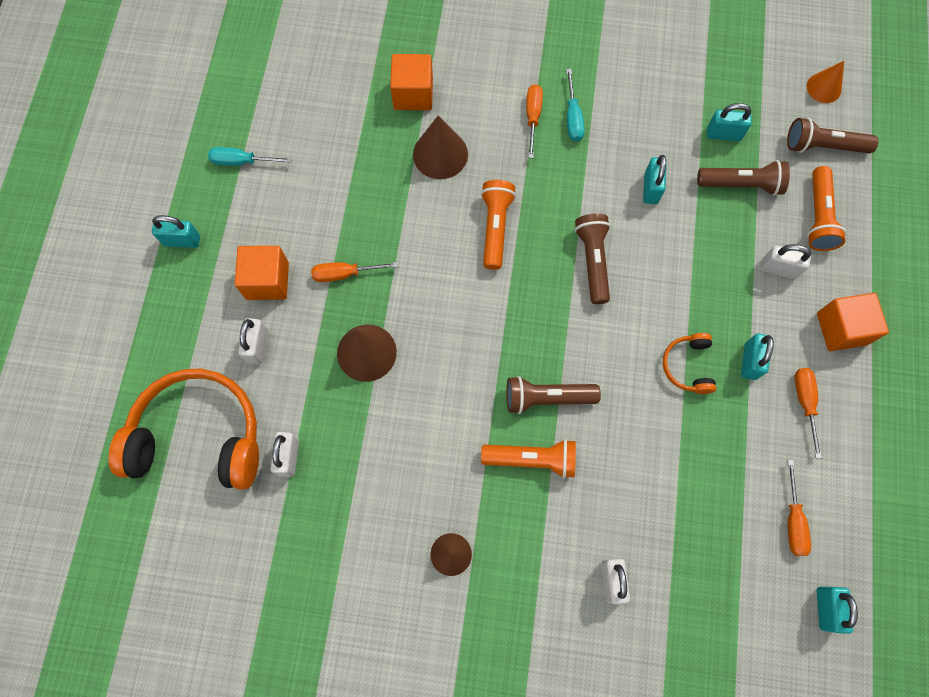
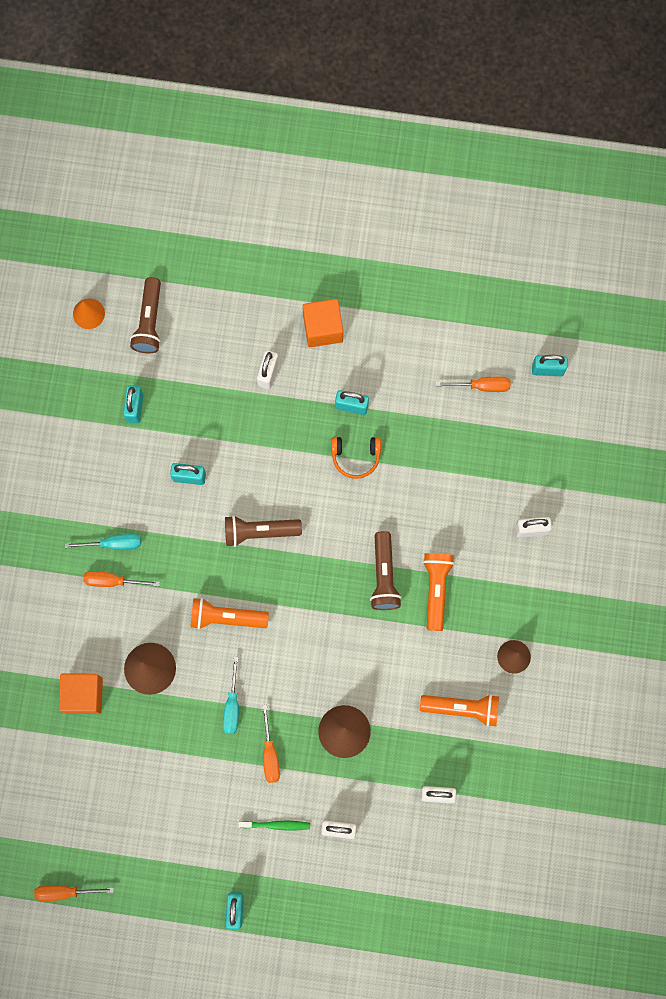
camera: 90 degrees left, 5 degrees up
orange headphones [108,369,259,490] -> none
turquoise screwdriver [208,147,292,166] -> turquoise screwdriver moved to [223,656,239,734]
orange cube [235,246,289,300] -> green toothbrush [238,821,310,831]
brown flashlight [697,160,790,196] -> none
orange screwdriver [795,368,822,458] -> orange screwdriver moved to [34,885,114,901]
orange flashlight [807,166,846,251] -> orange flashlight moved to [420,694,499,727]

